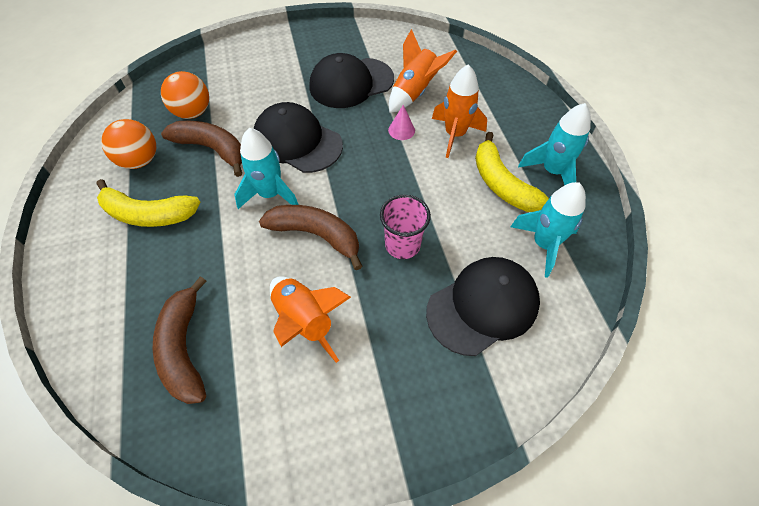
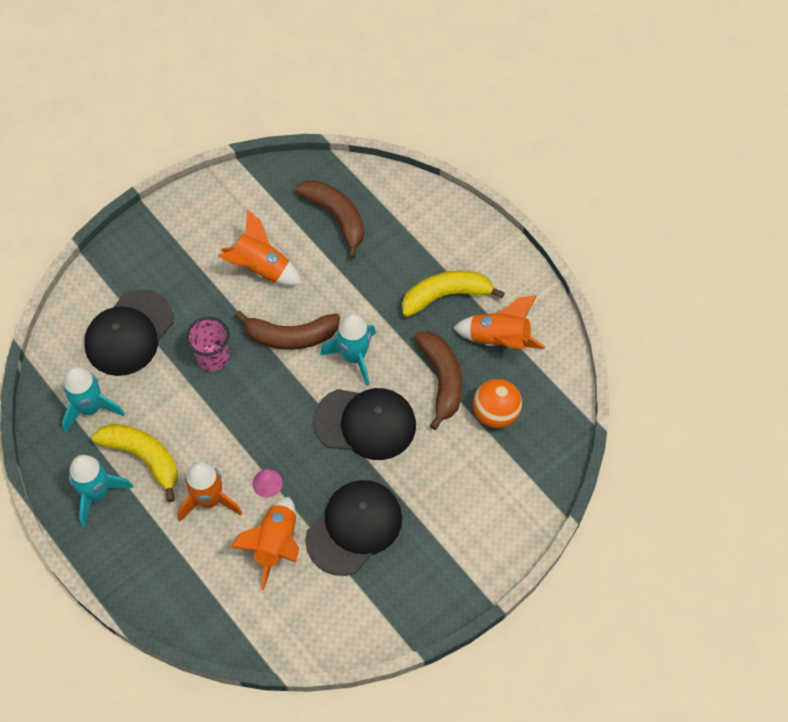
camera: 155 degrees right, 5 degrees up
orange ball [101,119,156,169] -> orange rocket [453,295,545,349]
brown banana [161,121,242,177] -> brown banana turned 105 degrees counterclockwise [414,331,462,430]

